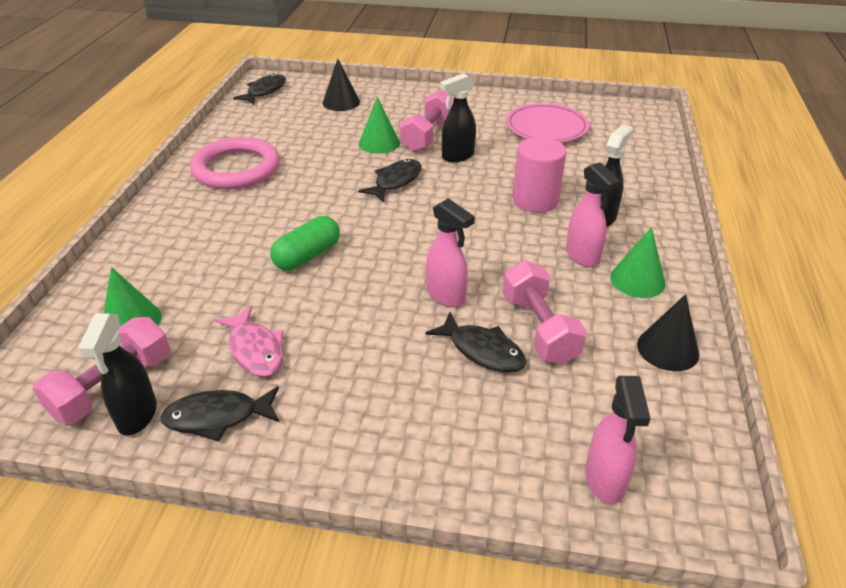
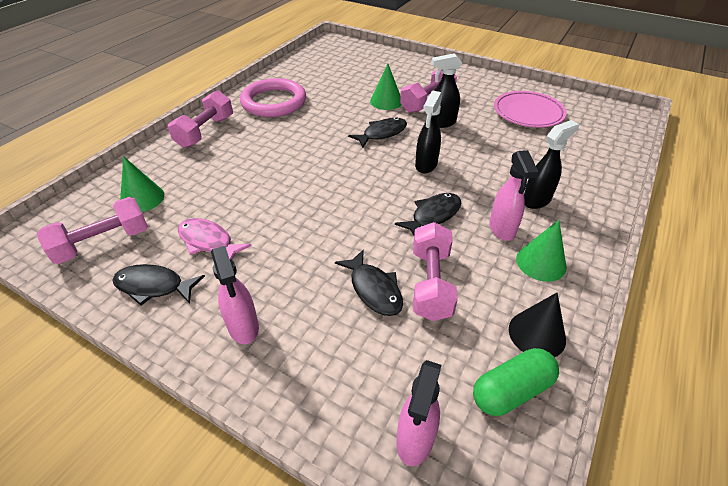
camera: 20 degrees right, 5 degrees up
black spray bottle [78,313,157,436] -> black spray bottle moved to [415,91,442,174]
pink fish [214,306,283,377] -> pink fish turned 135 degrees clockwise [178,218,252,260]
black fish [233,73,286,104] -> black fish moved to [395,193,461,235]
green capsule [270,216,340,271] -> green capsule moved to [473,348,559,416]
black cone [323,59,360,111] -> none
pink spray bottle [426,198,475,307] -> pink spray bottle moved to [211,246,259,344]
pink cylinder [513,137,566,213] -> none
none -> pink dumbbell [168,90,233,148]

